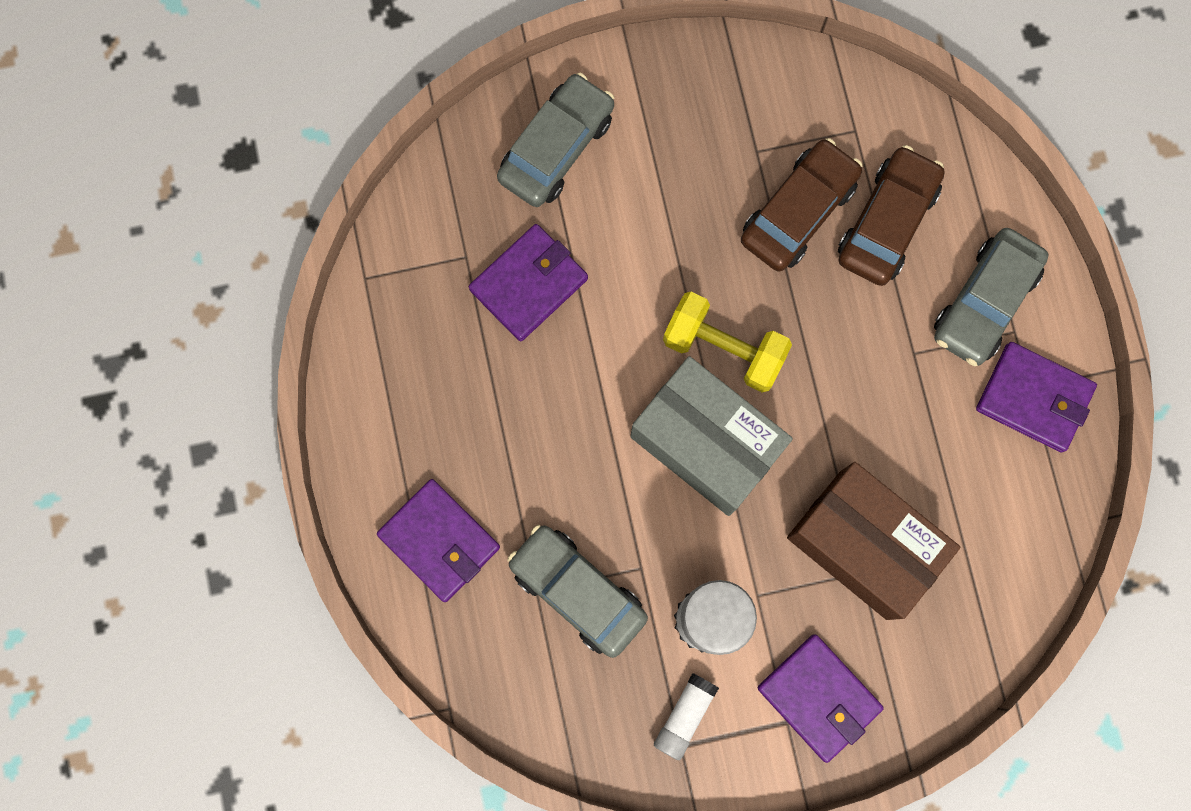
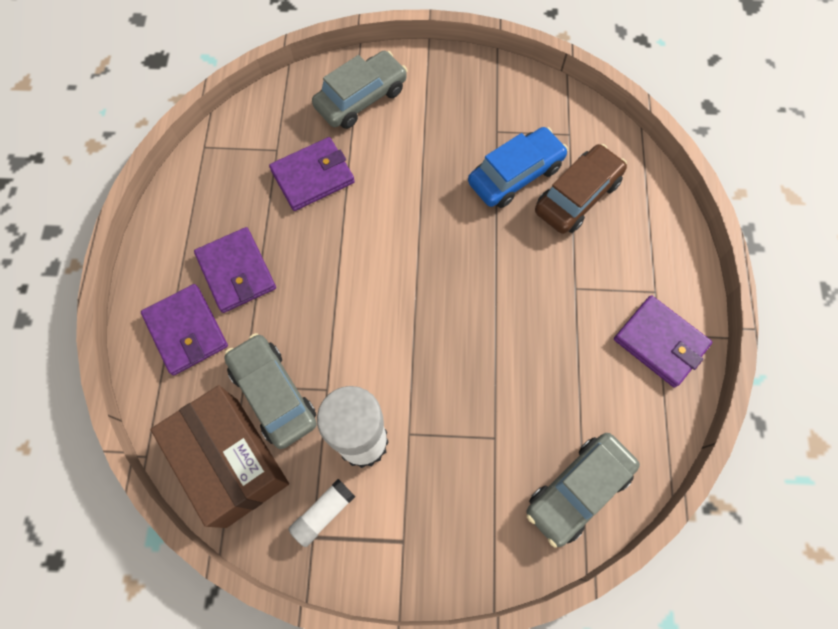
camera: 15 degrees right, 10 degrees down
grey box [630,356,793,516] -> none
yellow dumbbell [663,292,792,392] -> none
brown car [741,138,863,272] -> blue car [468,127,568,208]
purple wallet [758,635,884,763] -> purple wallet moved to [194,227,276,313]
brown box [787,462,960,620] -> brown box moved to [150,385,289,528]
grey car [934,228,1048,366] -> grey car moved to [526,433,640,548]

